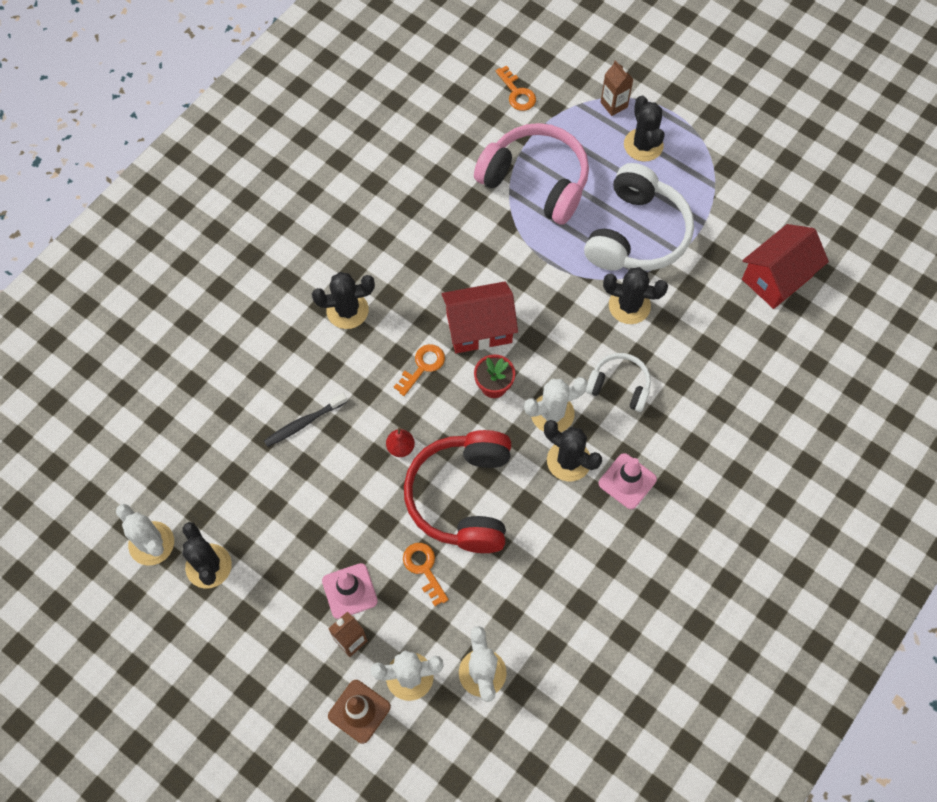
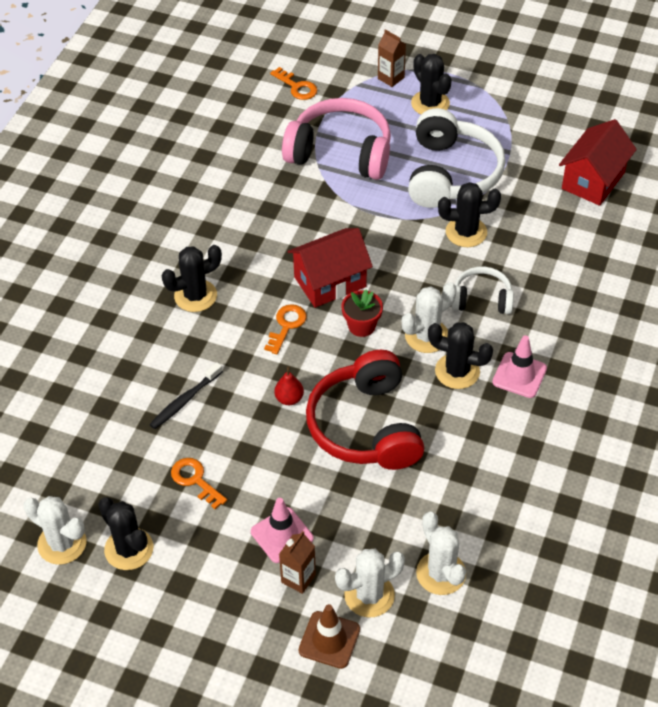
camera: 15 degrees left, 15 degrees down
orange key [403,543,449,606] -> orange key moved to [171,458,227,509]

